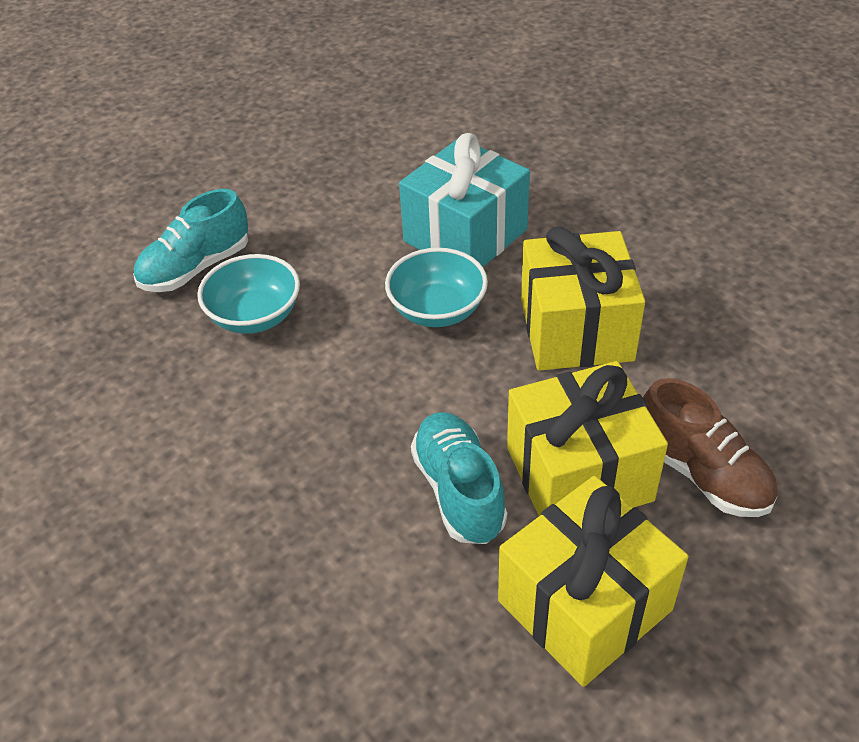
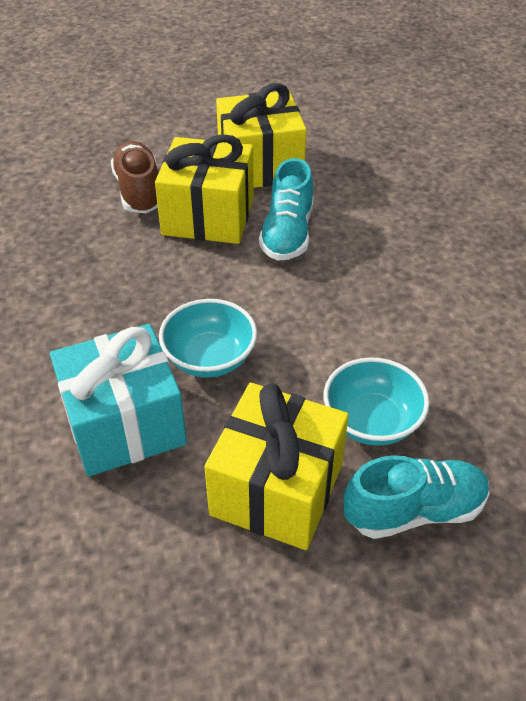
camera: 155 degrees left, 0 degrees up
yellow gift [521,226,645,371] -> yellow gift moved to [204,382,349,550]

